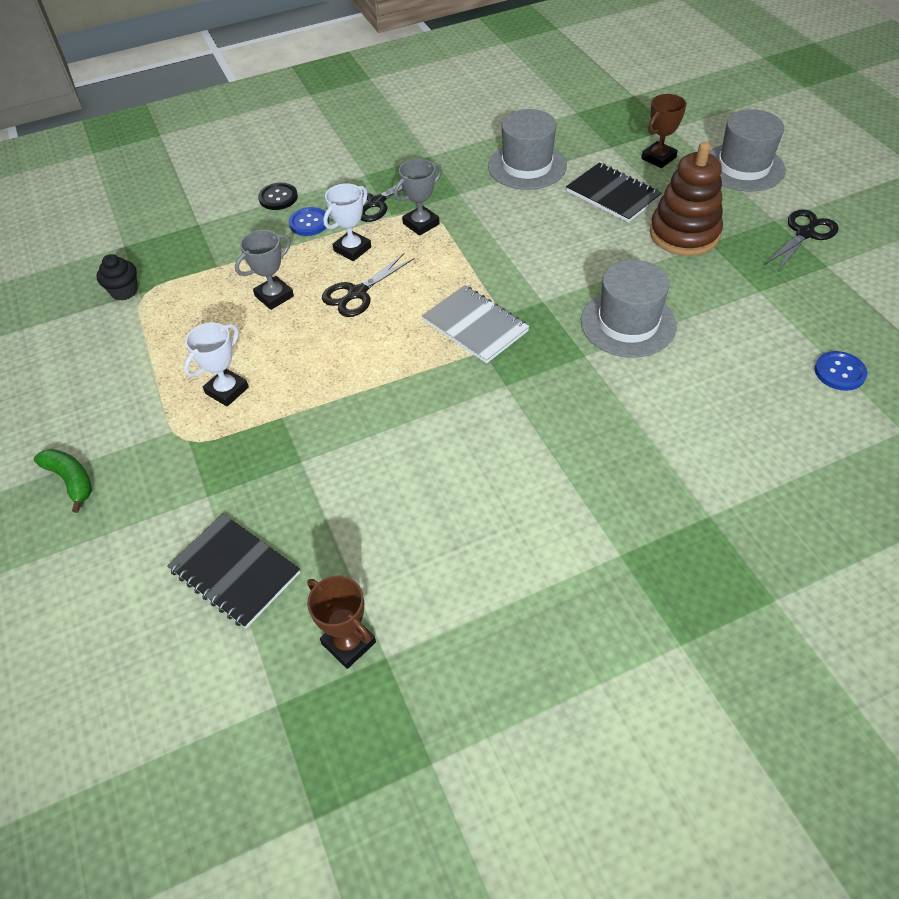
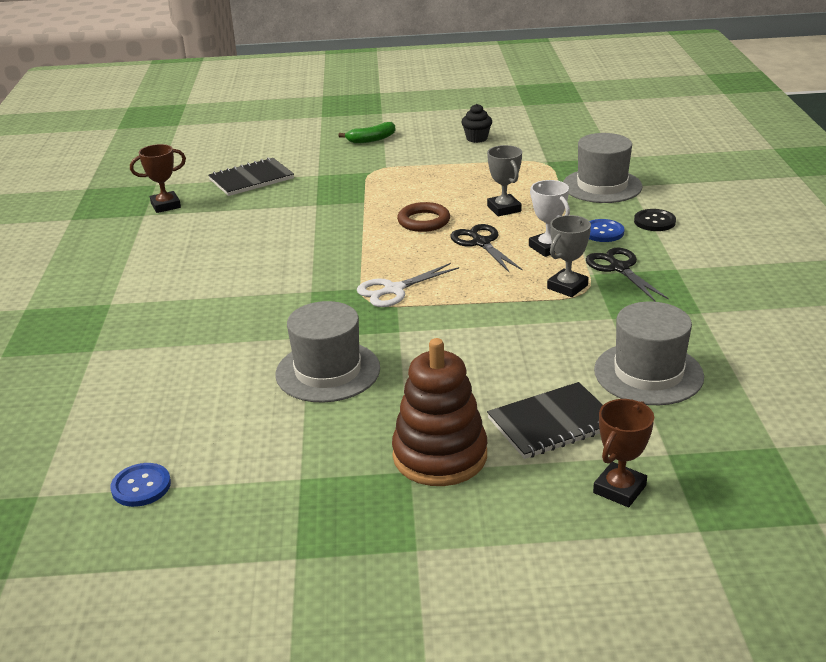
camera: 110 degrees right, 20 degrees down
black cupcake [97,254,138,300] -> black cupcake moved to [461,104,492,143]
white trophy [184,323,249,406] -> none
grey trophy [394,159,442,236] -> grey trophy turned 60 degrees clockwise [547,215,591,297]
grey notebook [422,285,530,364] -> white scissors [357,263,459,307]
brown trophy [641,94,687,168] -> brown trophy turned 60 degrees clockwise [593,399,654,507]
grey hat [709,109,786,191] -> grey hat moved to [563,133,643,203]
black scissors [765,209,839,271] -> none
none -> brown ring [397,202,450,232]

